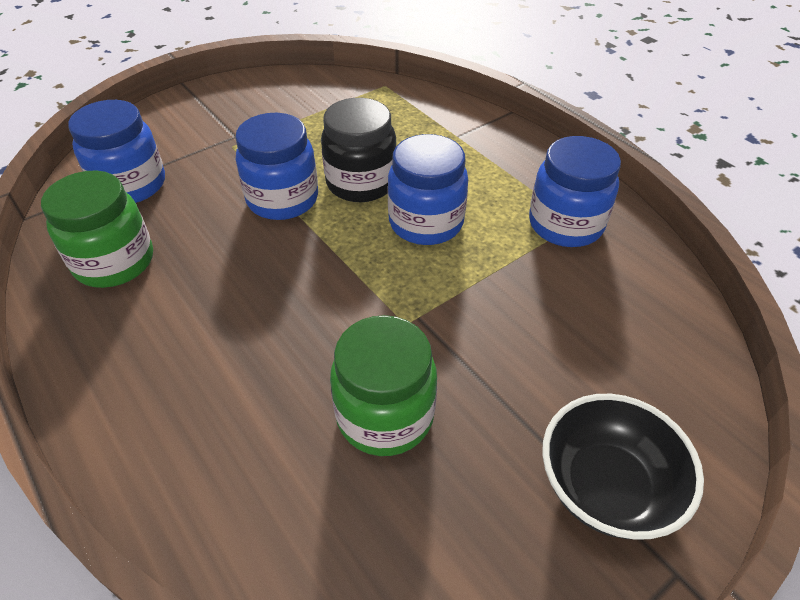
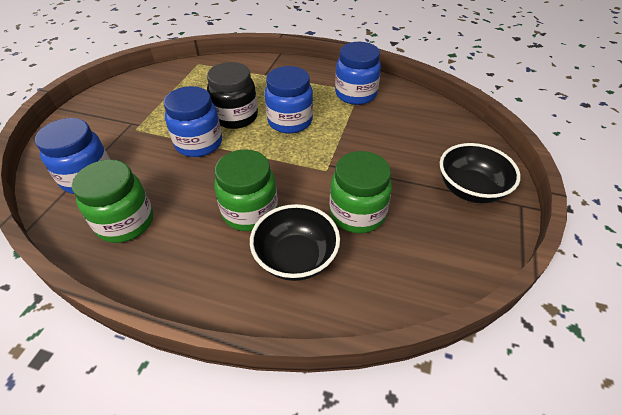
camera: 35 degrees left, 0 degrees up
none -> green jar [214,149,278,231]
none -> black bowl [250,204,340,281]

